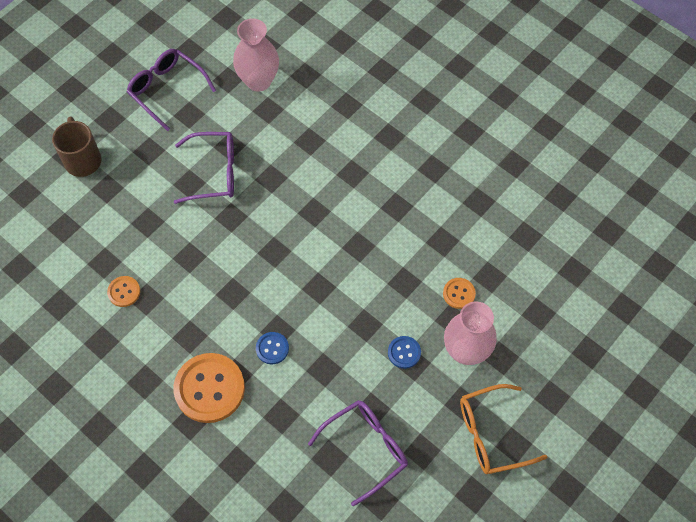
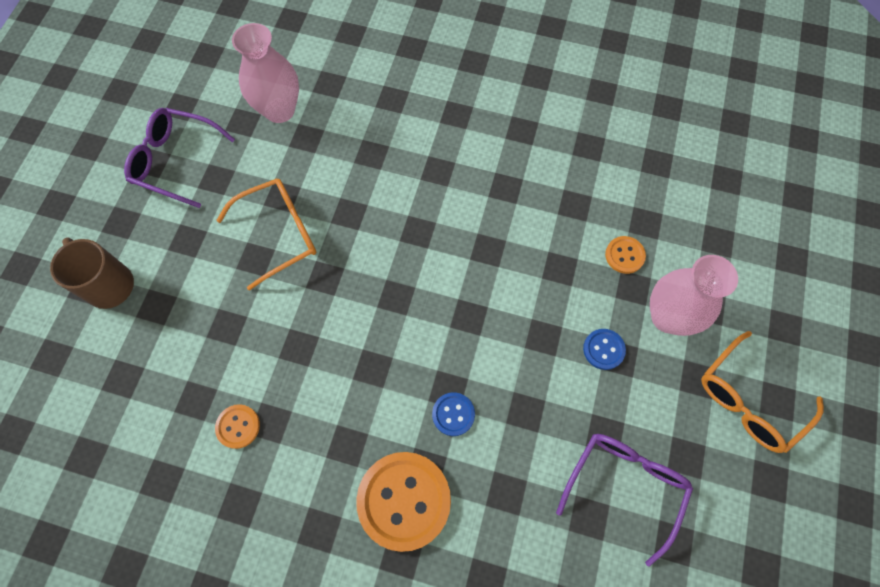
camera: 25 degrees left, 5 degrees up
purple glasses [174,132,234,204] -> orange glasses [216,178,316,290]

